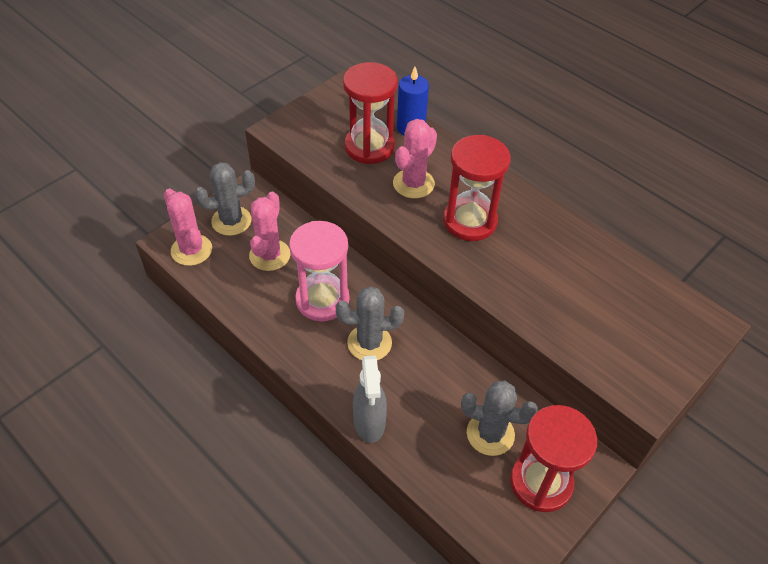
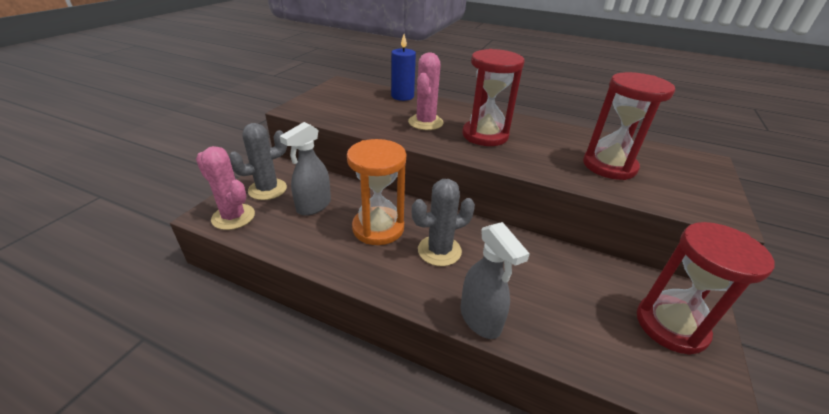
camera: 20 degrees left, 15 degrees down
pink cactus [249,192,291,271] -> grey spray bottle [280,122,331,216]
pink hourglass [289,221,349,322] -> orange hourglass [347,139,406,245]
red hourglass [343,62,398,164] -> red hourglass moved to [583,72,675,180]
grey cactus [461,381,538,456] -> none

